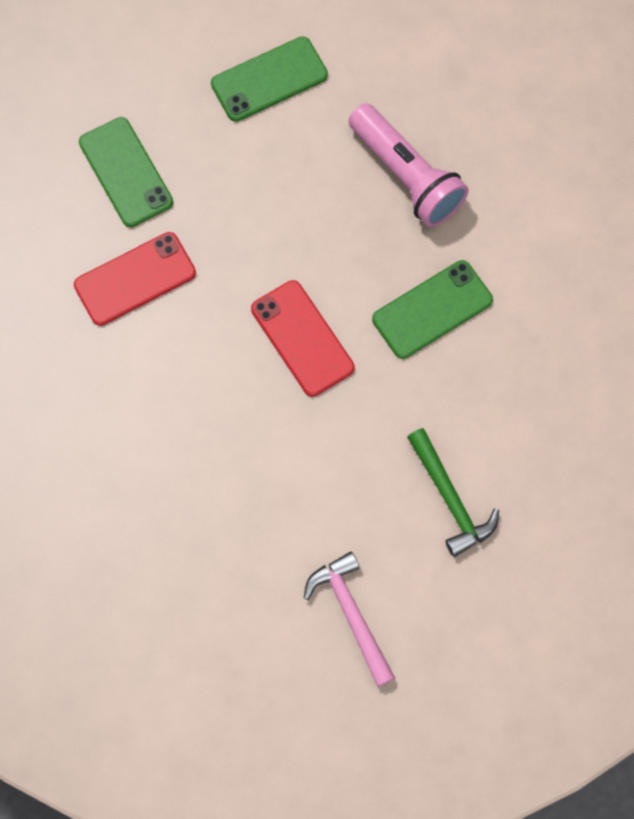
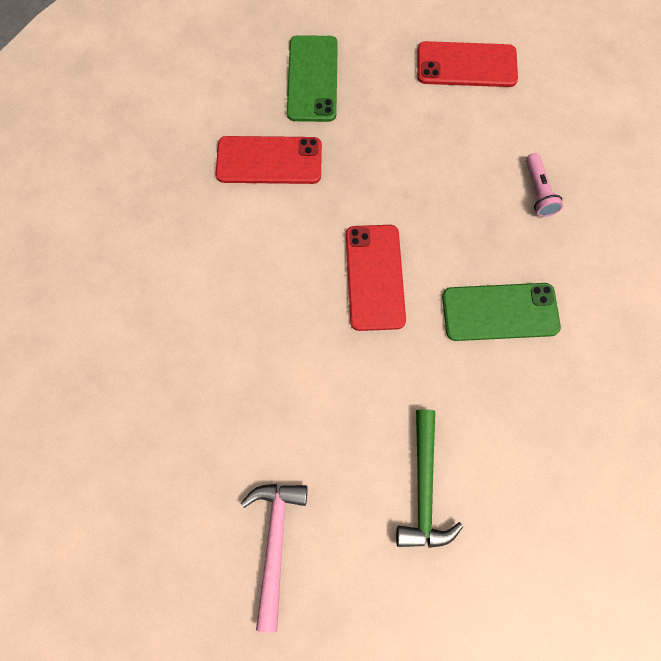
camera: 30 degrees right, 0 degrees up
green phone [211,37,328,122] -> red phone [417,41,518,87]
pink flashlight [349,103,469,227] -> pink flashlight [526,153,563,217], size x0.49

